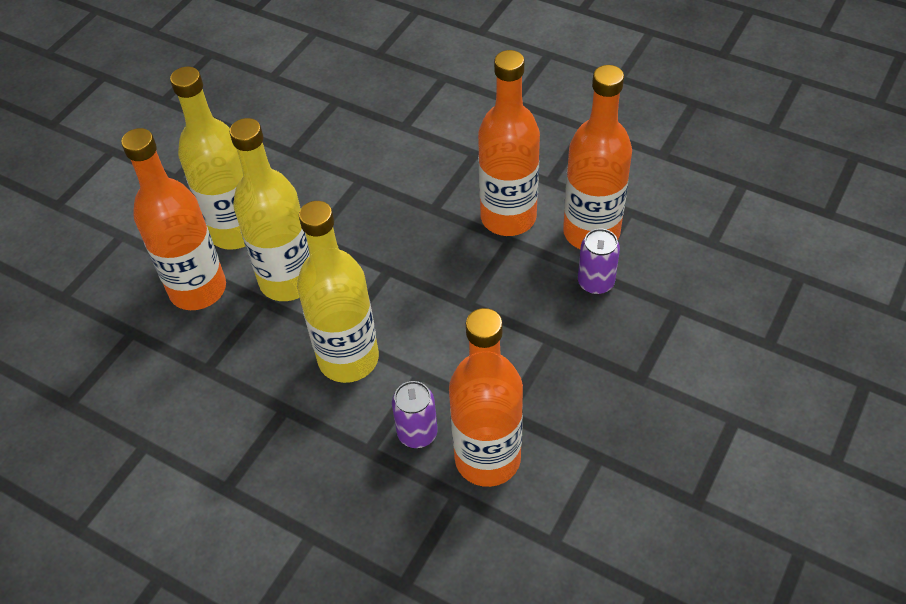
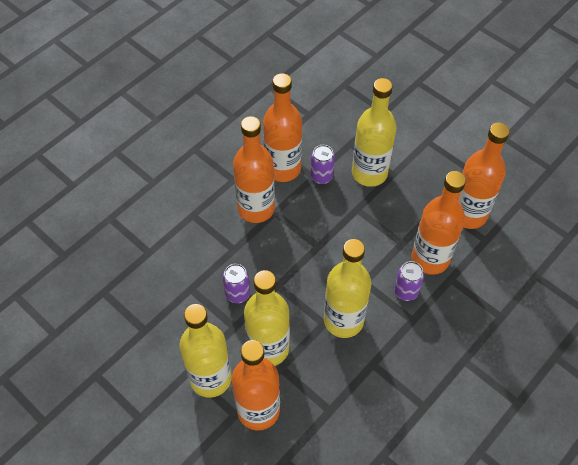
camera: 80 degrees left, 5 degrees up
none -> purple can [223,264,250,303]
none -> yellow bottle [352,78,396,187]
none -> orange bottle [459,123,510,229]

